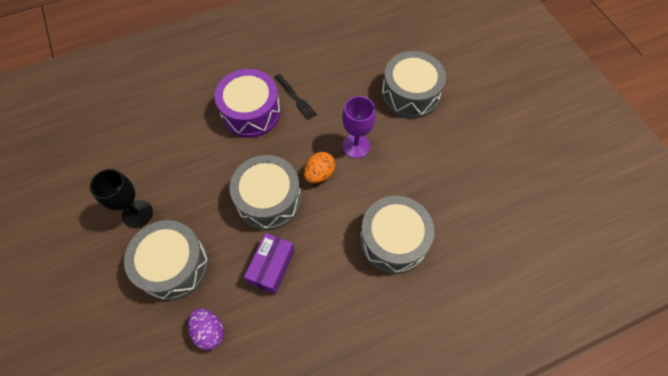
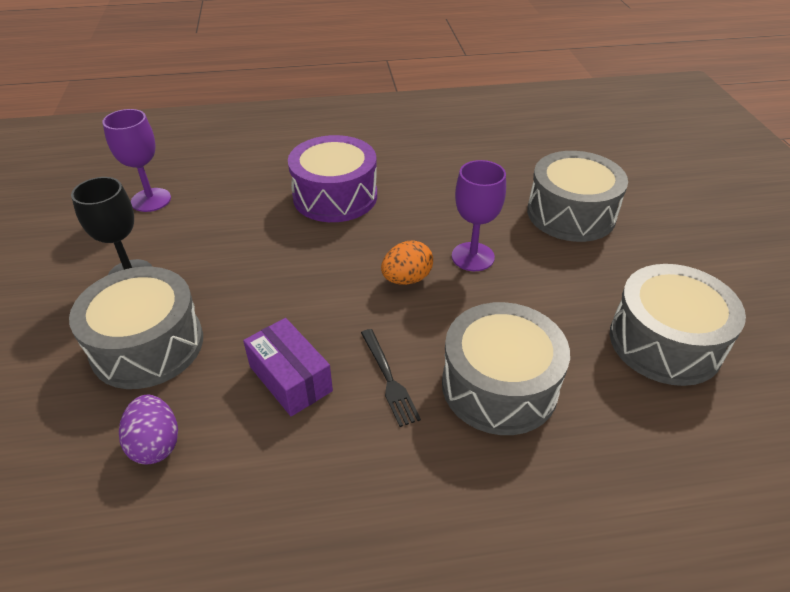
camera: 15 degrees right, 20 degrees down
grey drum [229,155,301,230] -> grey drum moved to [610,264,746,386]
purple box [244,233,295,294] -> purple box turned 75 degrees counterclockwise [243,318,333,416]
black fork [275,74,317,120] -> black fork moved to [361,329,421,427]
none -> purple goblet [102,109,171,212]

